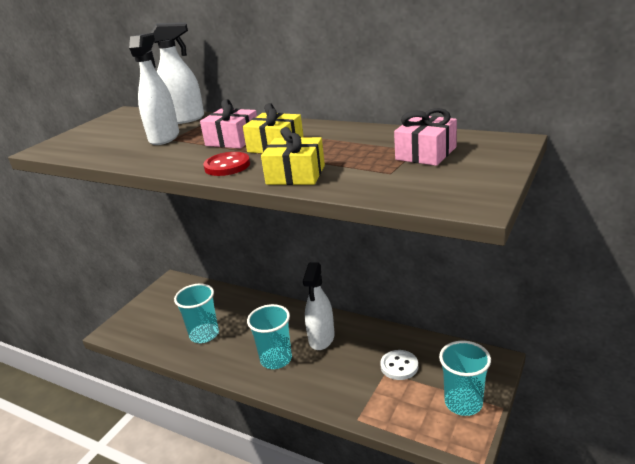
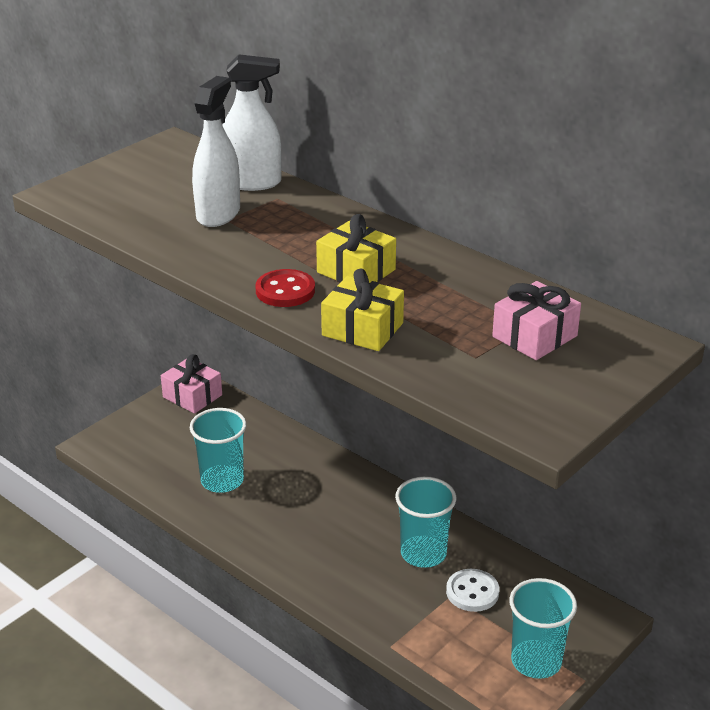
camera: 10 degrees right, 5 degrees up
pink gift [200,99,257,149] -> pink gift moved to [161,354,222,414]
turquoise cup [247,304,292,369] -> turquoise cup moved to [395,476,456,568]
white spray bottle [303,262,335,350] -> none

